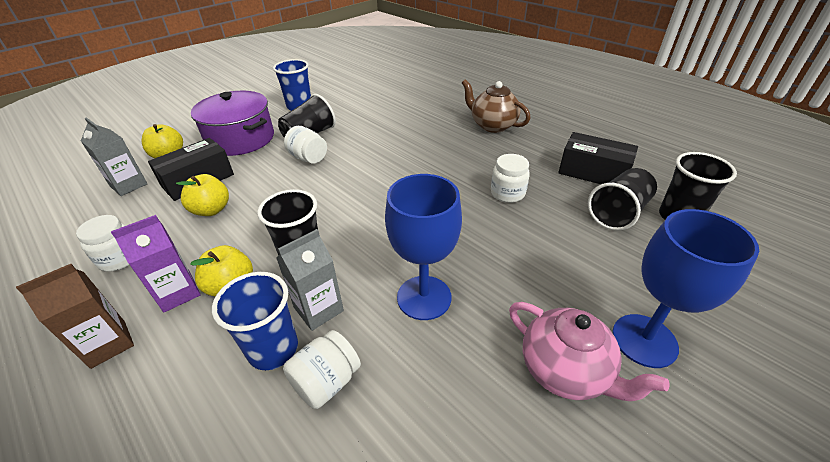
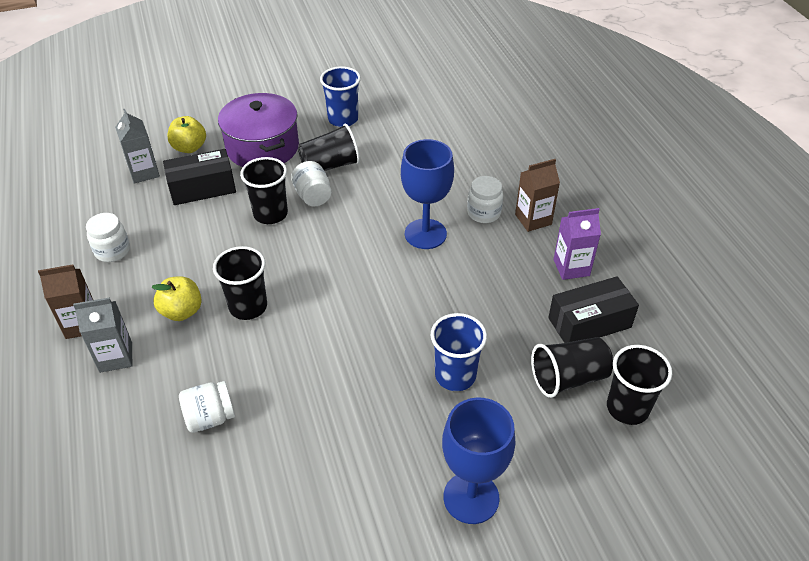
camera: 25 degrees right, 5 degrees up
purple carton [111,215,201,312] -> purple carton moved to [553,208,601,280]
yellow apple [176,174,229,216] -> none
blue cup [212,272,298,370] -> blue cup moved to [430,313,487,391]
grey carton [276,229,344,331] -> grey carton moved to [73,297,132,373]
blue goblet [385,174,462,320] -> blue goblet moved to [401,139,454,249]
brown teapot [462,79,531,133] -> brown carton [515,159,560,232]
white jar [491,154,530,203] -> white jar moved to [467,176,503,223]
pink teapot [509,302,670,401] -> none
black box [558,132,638,184] -> black box turned 75 degrees counterclockwise [548,276,639,343]
none -> black cup [240,157,288,224]

